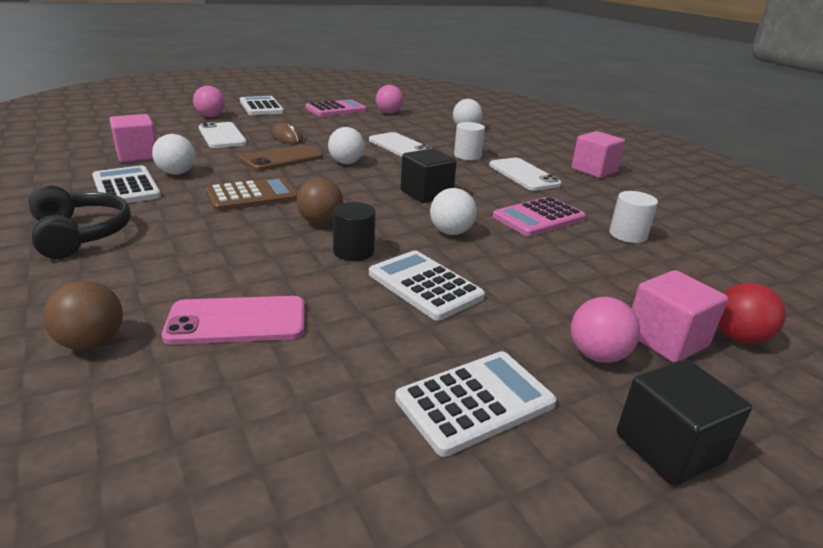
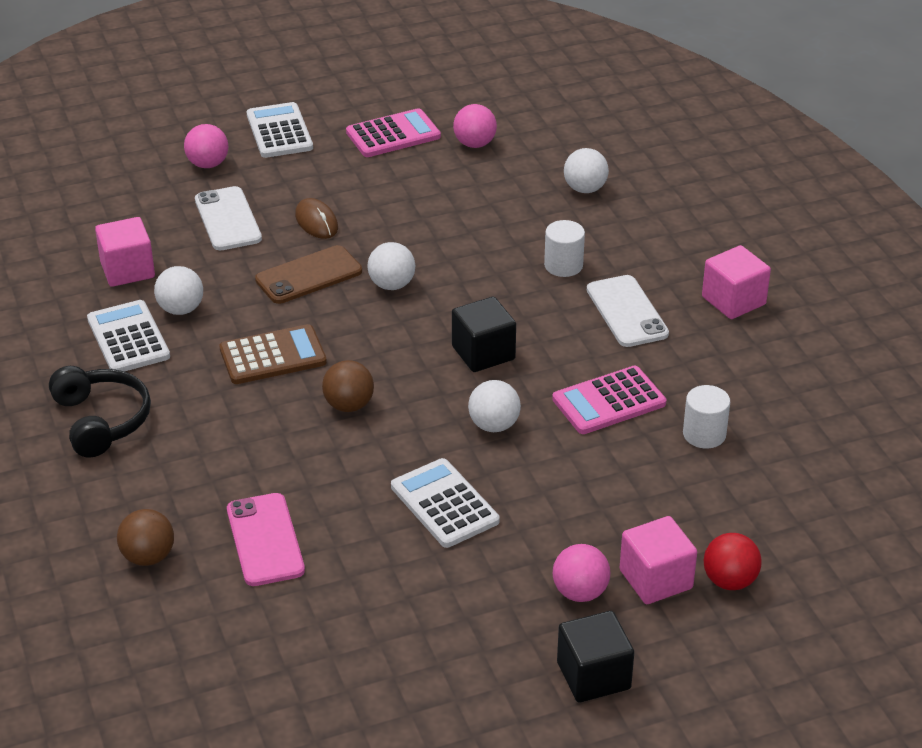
camera: 10 degrees right, 10 degrees up
pink phone [162,296,305,345] -> pink phone turned 75 degrees clockwise [227,493,305,586]
black cylinder [332,202,375,261] -> none
white phone [369,132,432,157] -> none
white calculator [395,351,557,457] -> none

